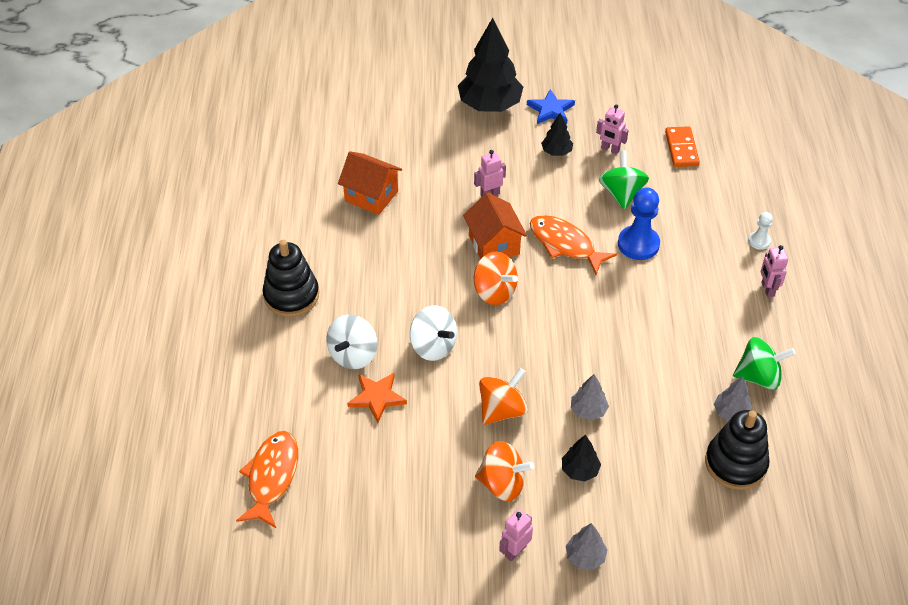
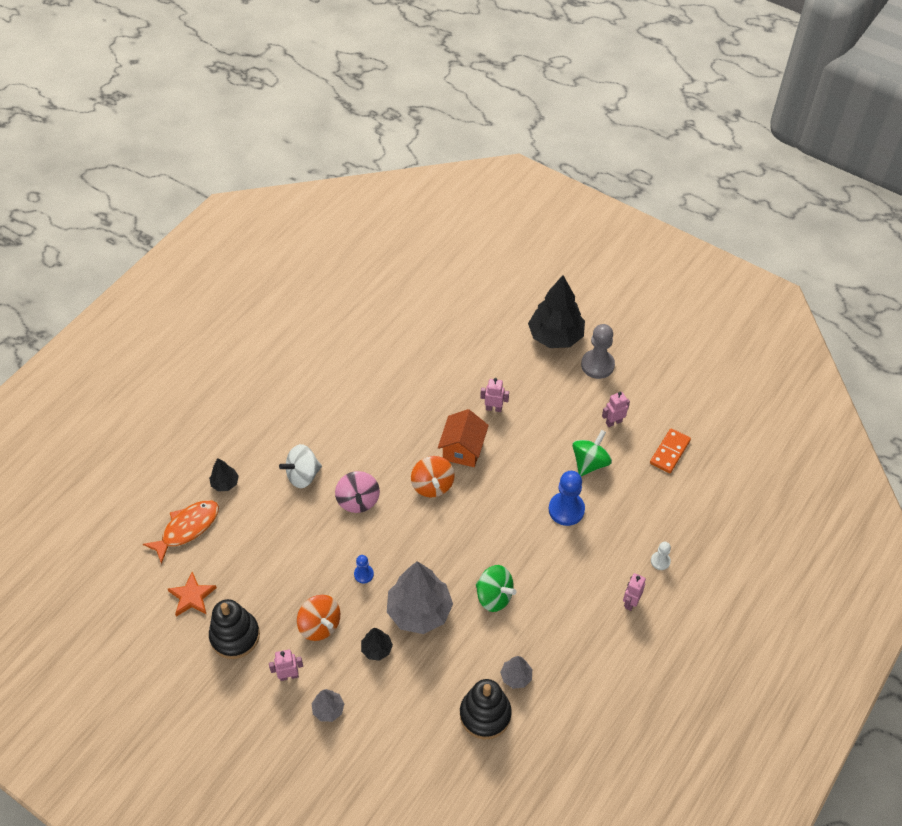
camera: 35 degrees right, 5 degrees up
black stacking toy [263,240,319,317] -> black stacking toy moved to [209,599,260,659]
orange house [338,151,402,215] -> none
orange star [347,373,407,423] -> orange star moved to [168,572,217,617]
white spinning top [410,305,457,361] -> pink spinning top [335,471,380,513]
orange spinning top [479,368,528,425] -> blue pawn [354,555,374,583]
blue star [527,89,575,124] -> grey pawn [581,324,615,379]
orange fish [530,215,617,275] -> none
black tree [541,113,573,156] -> black tree moved to [209,458,239,492]
grey tree [571,374,609,420] -> grey tree [387,561,453,634], size x2.11
pink robot [596,104,629,154] -> pink robot turned 90 degrees clockwise [602,392,630,427]
green spinning top [733,337,796,390] -> green spinning top moved to [476,565,516,612]

